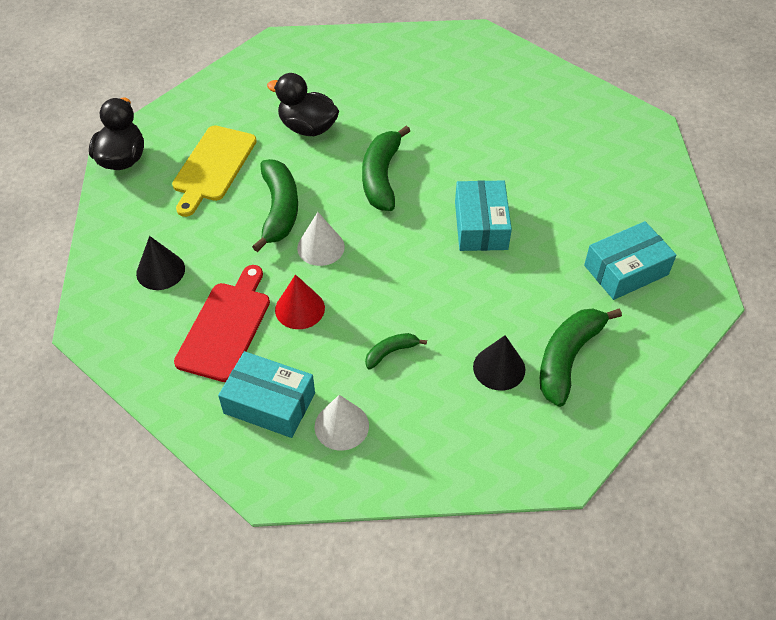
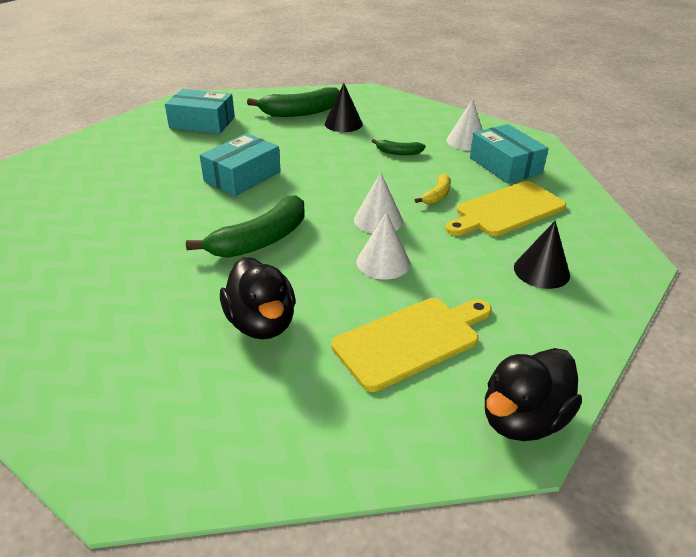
camera: 140 degrees left, 15 degrees down
red cutting board [174,265,270,382] -> yellow cutting board [445,181,566,236]
green banana [252,159,298,252] -> white cone [356,212,411,280]
red cone [275,274,325,329] -> yellow banana [415,174,451,204]

